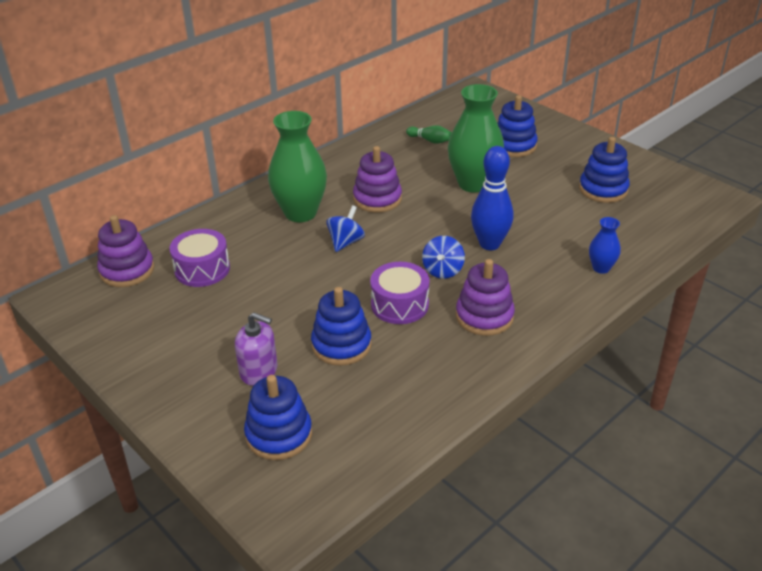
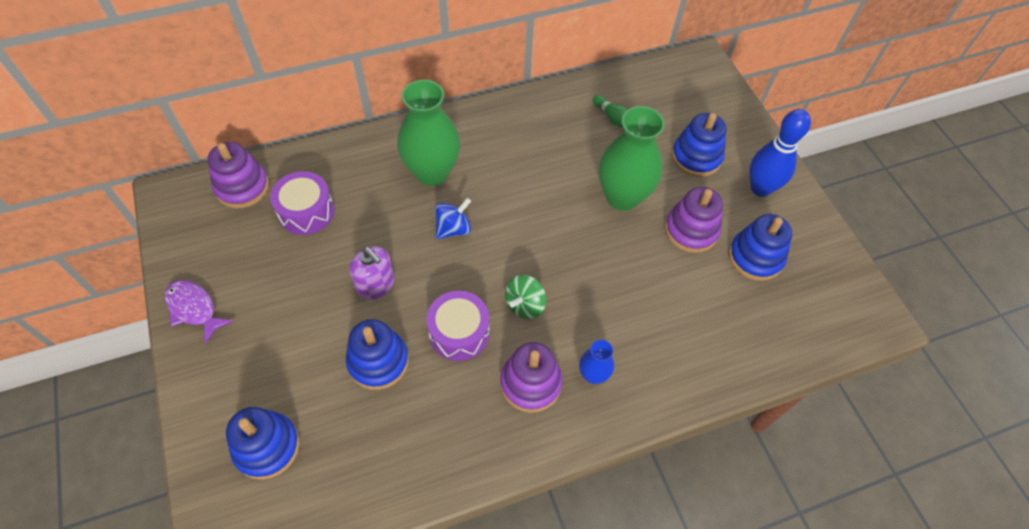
camera: 20 degrees right, 20 degrees up
purple soap dispenser [235,312,277,386] -> purple soap dispenser moved to [350,246,395,300]
purple stacking toy [353,146,402,213] -> purple stacking toy moved to [665,187,723,253]
blue spinning top [422,236,465,279] -> green spinning top [505,275,546,319]
blue bowling pin [471,146,513,250] -> blue bowling pin moved to [749,109,811,197]
blue vase [589,217,621,274] -> blue vase moved to [579,340,614,384]
none -> purple fish [165,280,233,344]

